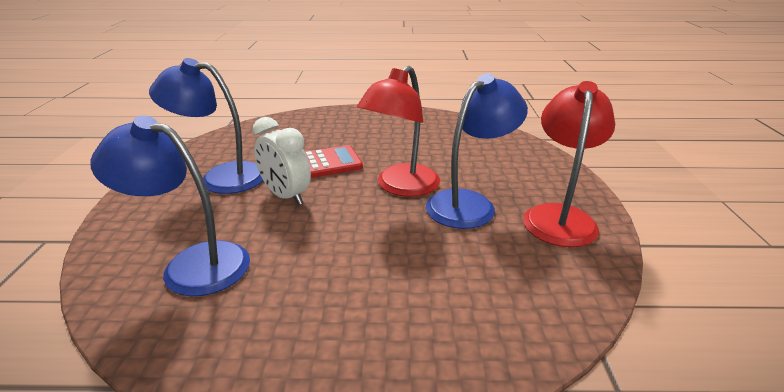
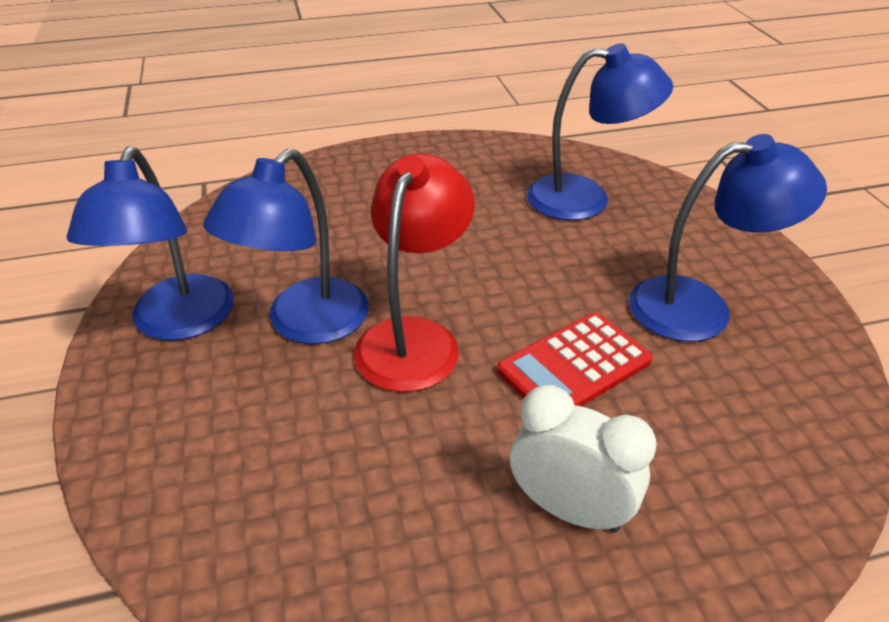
camera: 165 degrees right, 10 degrees up
white clock [252,117,311,205] -> white clock moved to [510,385,657,532]
red lamp [523,81,615,247] -> blue lamp [67,146,234,341]

